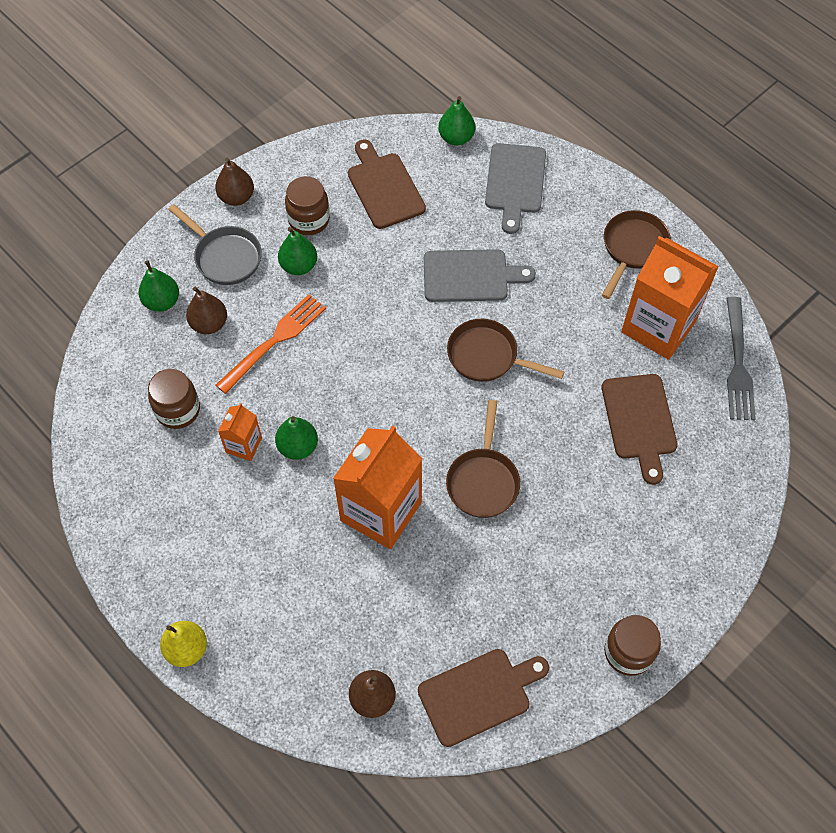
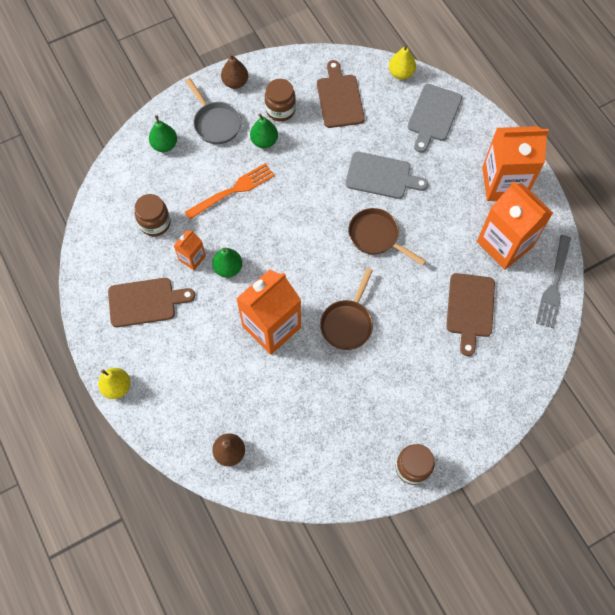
camera: 15 degrees right, 5 degrees up
brown pear [186,287,227,334] -> none
brown cutting board [418,649,549,747] -> brown cutting board moved to [108,278,195,327]
green pear [438,96,475,145] -> yellow pear [389,44,416,80]
brown pan [602,210,671,299] -> orange carton [482,126,549,201]

